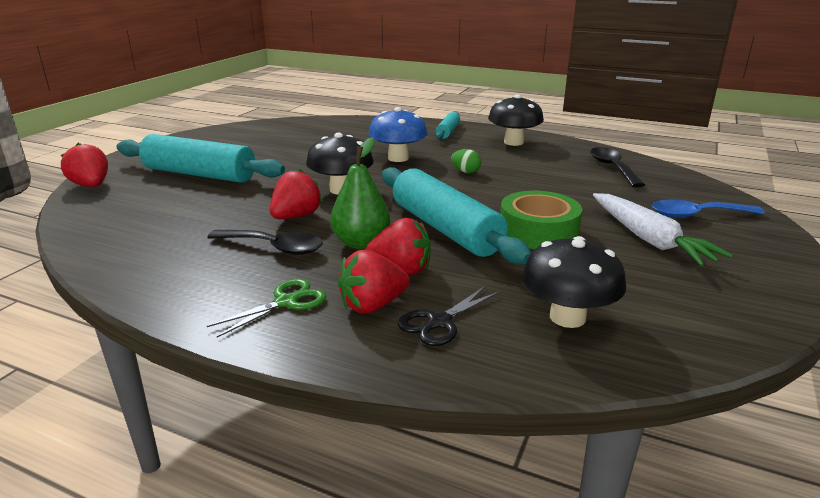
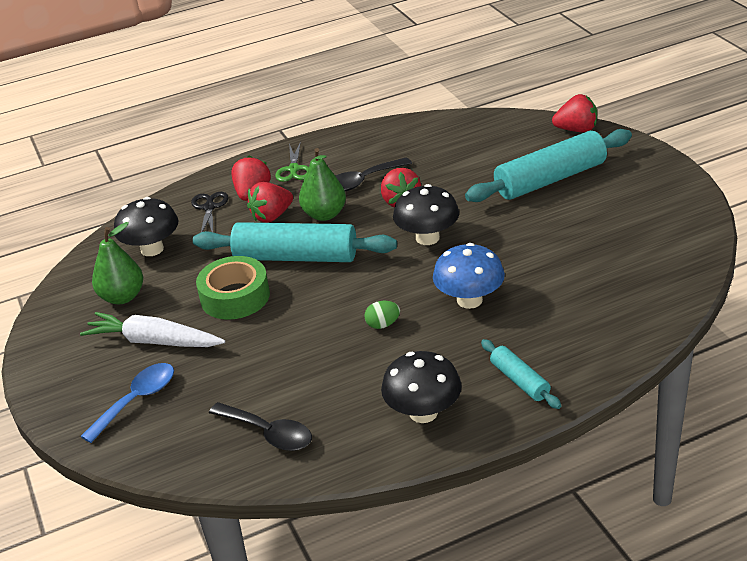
camera: 135 degrees right, 10 degrees up
none -> green pear [92,222,143,304]

